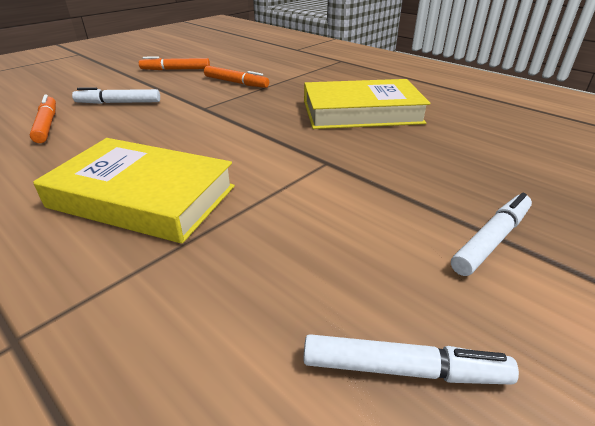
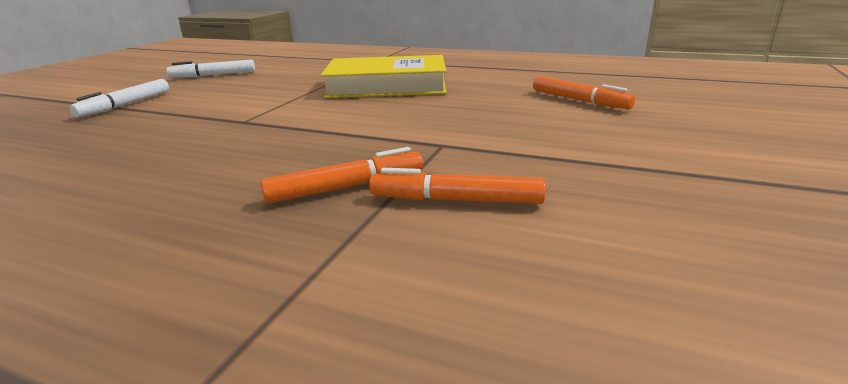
camera: 160 degrees right, 10 degrees down
white marker [72,87,160,104] -> none
orange marker [139,56,210,70] -> orange marker moved to [260,147,423,204]
yellow book [304,79,430,129] -> none

